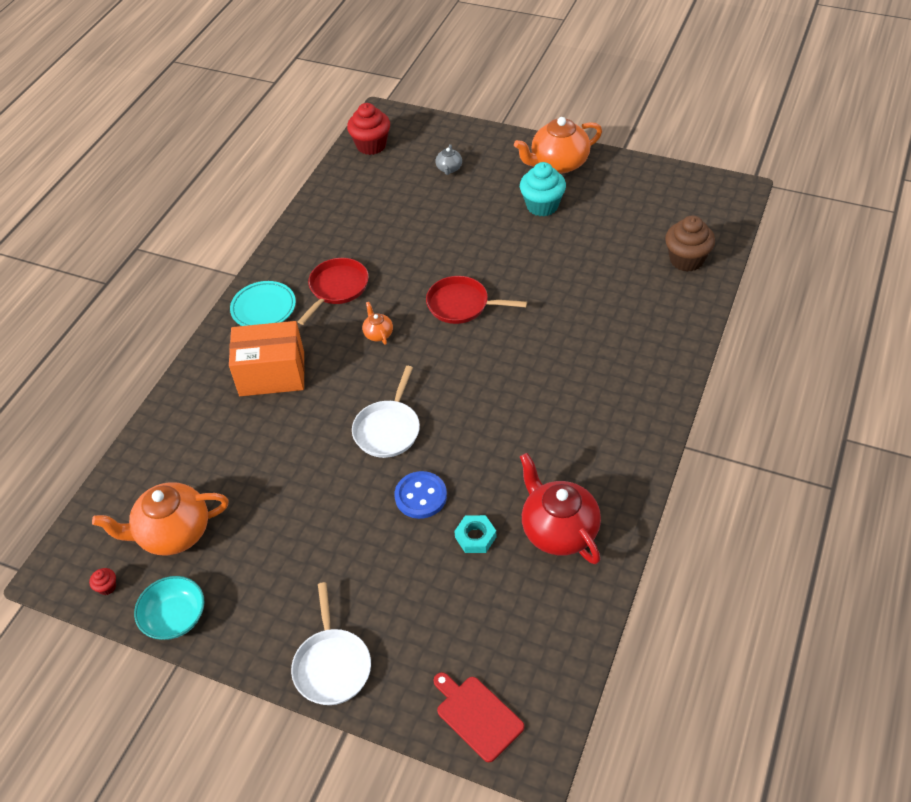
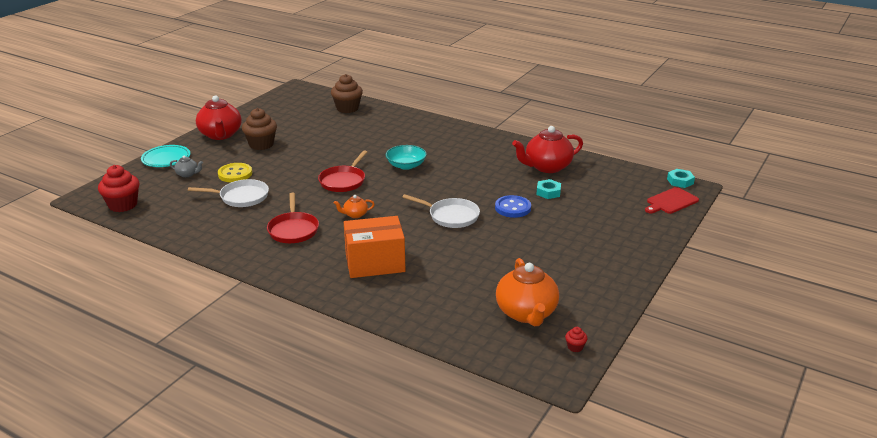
camera: 85 degrees left, 20 degrees down
turquoise bowl [134,576,205,640] -> turquoise bowl moved to [386,145,427,170]
orange box [229,321,305,396] -> orange box turned 75 degrees clockwise [344,216,405,278]
turquoise plate [230,281,296,326] -> turquoise plate moved to [141,145,190,167]
white pan [291,582,371,705] -> white pan moved to [188,179,269,207]
red pan [298,258,369,325] -> red pan turned 135 degrees counterclockwise [267,193,319,243]
orange teapot [514,117,602,174] -> red teapot [196,95,241,140]
turquoise cupcake [520,162,566,217] -> brown cupcake [242,108,277,150]
none -> yellow button [218,163,252,182]
none -> turquoise nut [667,169,695,188]

